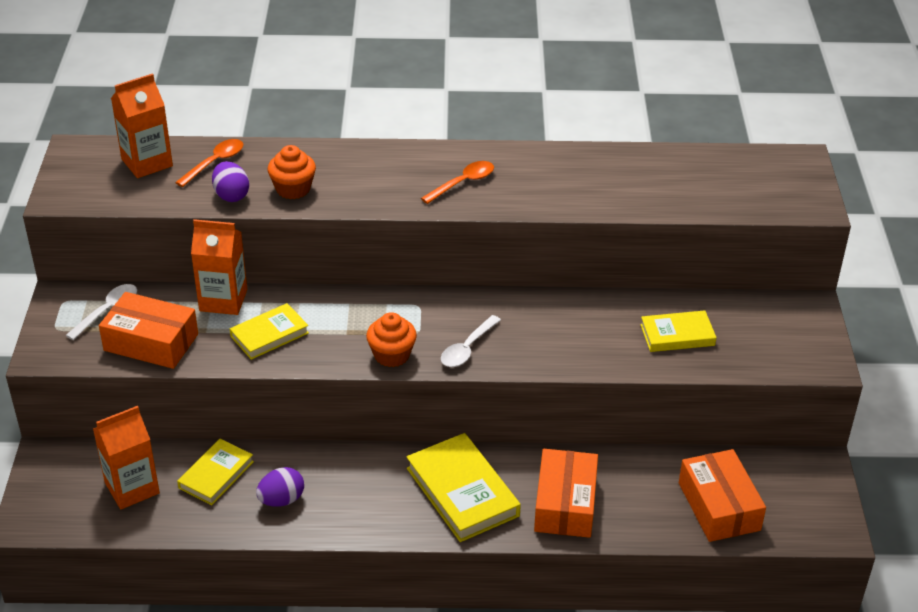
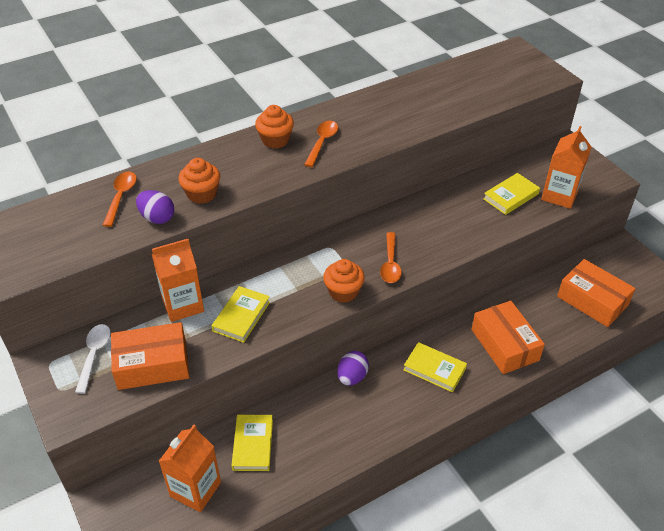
camera: 30 degrees left, 5 degrees up
orange carton [111,73,173,178] -> orange carton moved to [541,126,591,209]
purple egg [256,467,304,506] -> purple egg moved to [337,351,369,386]
yellow book [407,433,521,542] -> yellow book [403,342,467,393], size x0.62
white spoon [441,315,501,367] -> orange spoon [380,232,402,283]
none -> orange cupcake [255,105,294,149]

